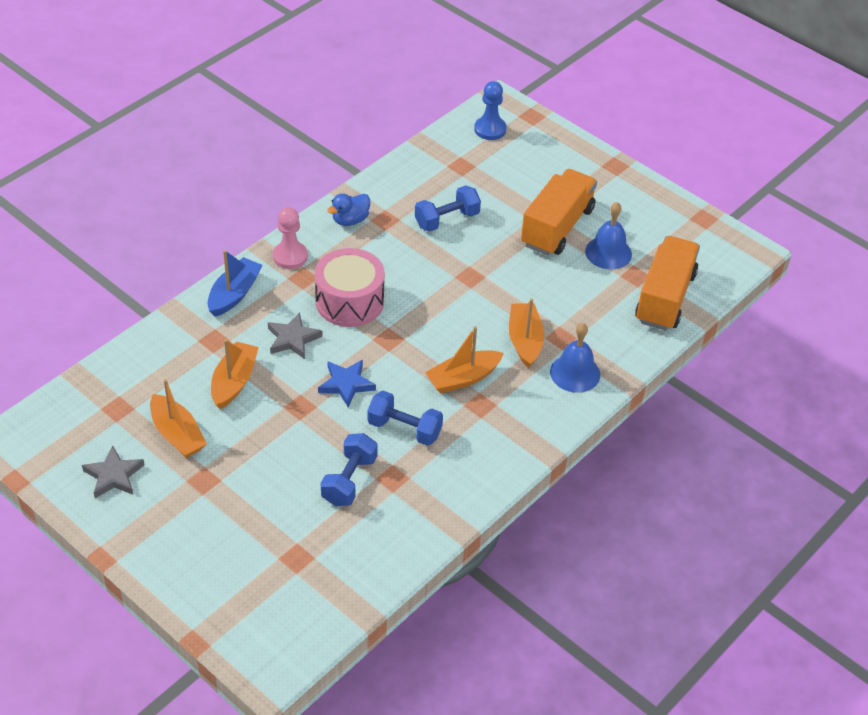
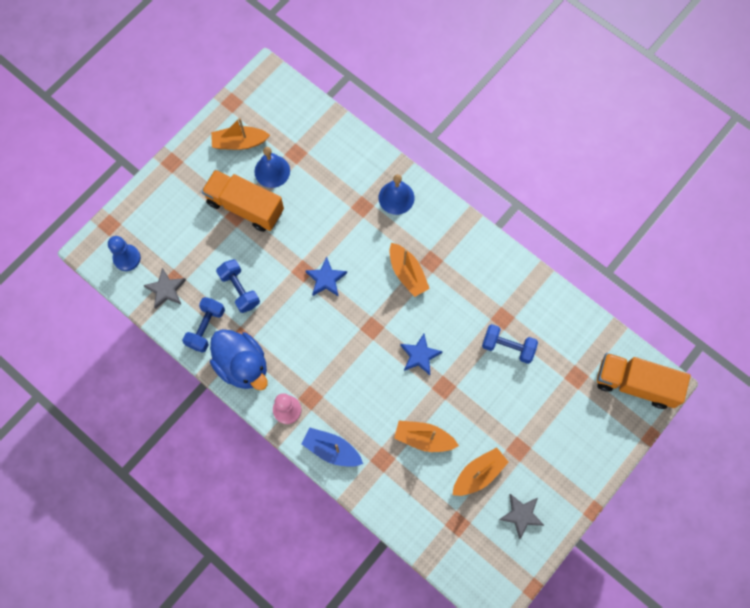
camera: 90 degrees left, 25 degrees up
grey star [268,312,323,359] -> grey star moved to [143,268,186,309]
pink drum [315,248,385,327] -> none
blue duck [327,193,370,226] -> blue duck [210,329,268,390], size x1.90
blue dumbbell [367,391,443,446] -> blue dumbbell moved to [182,297,225,353]
orange boat [509,299,544,368] -> orange boat moved to [211,118,270,150]
orange truck [635,236,700,331] -> orange truck moved to [597,353,690,409]
none -> blue star [305,257,347,296]

